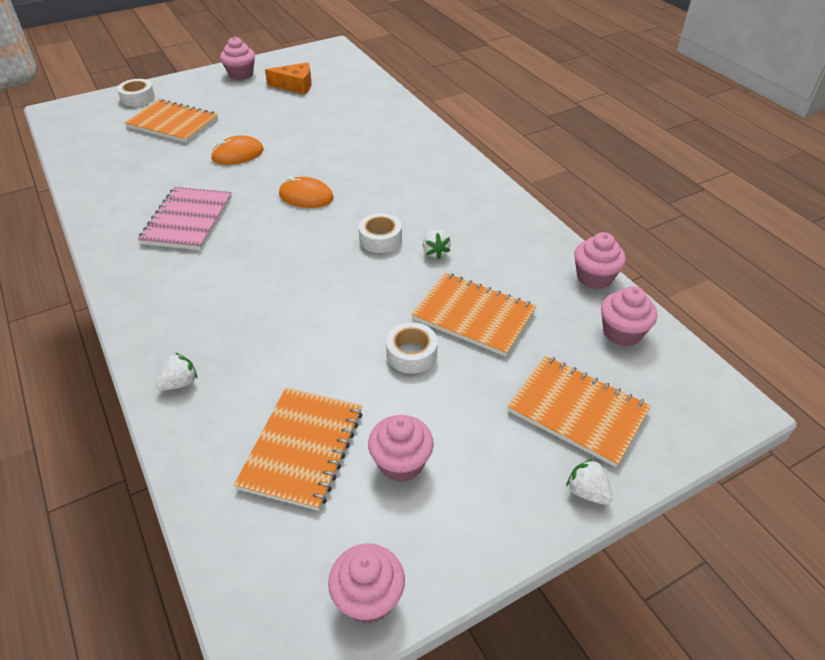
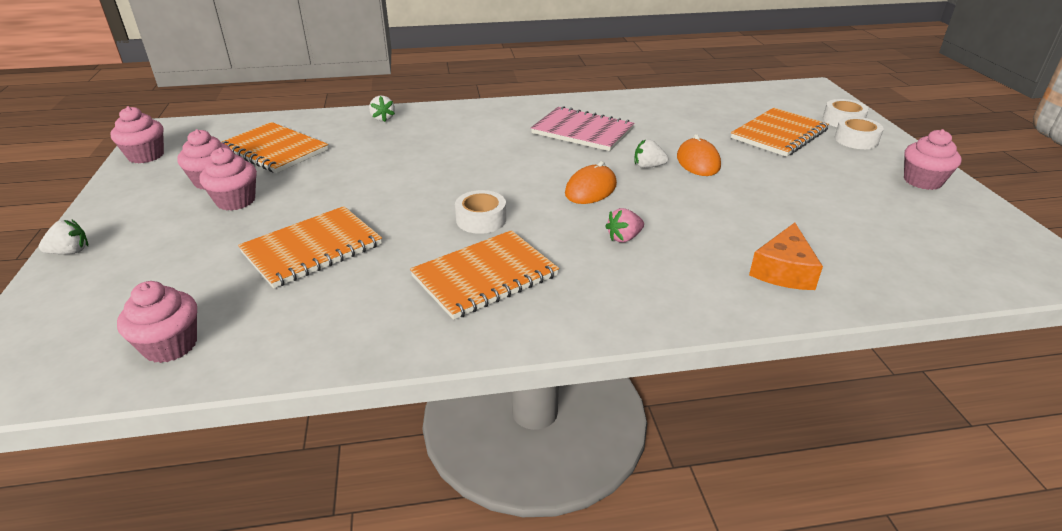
camera: 110 degrees right, 10 degrees down
orange cheese [265,62,312,95] -> orange cheese moved to [749,223,823,290]
white tape [386,322,438,374] -> white tape moved to [834,117,884,149]
white strawberry [422,230,451,259] -> white strawberry moved to [635,139,668,168]
orange notebook [507,356,651,467] -> orange notebook moved to [410,230,559,320]
pink cupcake [574,232,626,289] -> pink cupcake moved to [199,147,257,211]
none -> pink strawberry [605,208,644,243]

